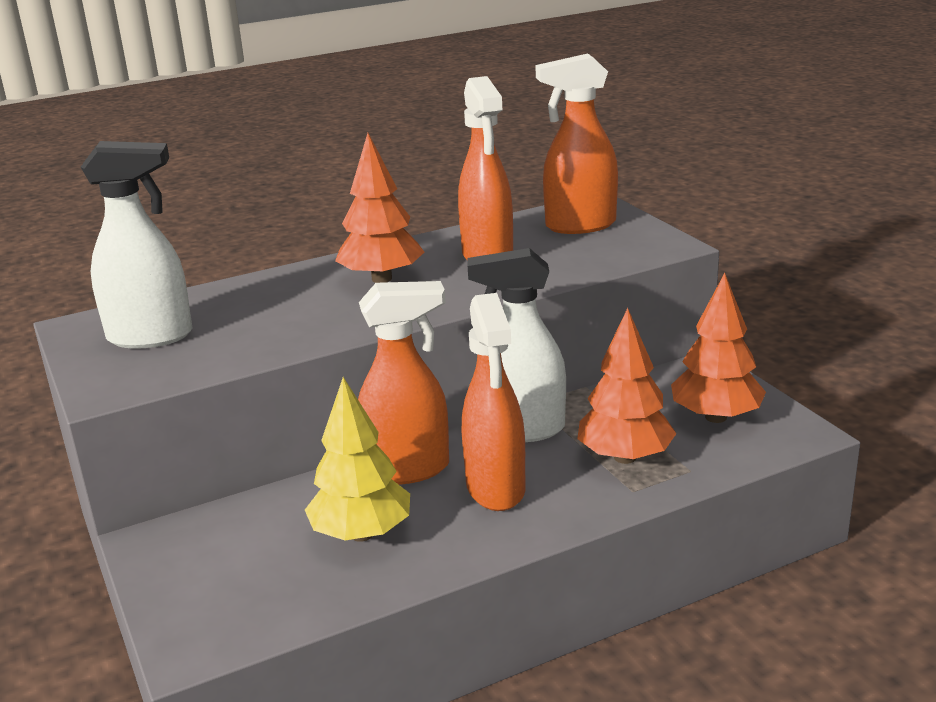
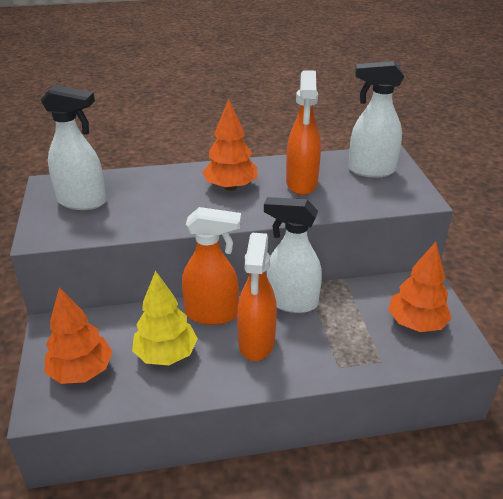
camera: 15 degrees right, 10 degrees up
orange spray bottle [535,54,618,234] -> white spray bottle [348,61,404,177]
orange tree [577,308,677,464] -> orange tree moved to [45,287,113,384]

